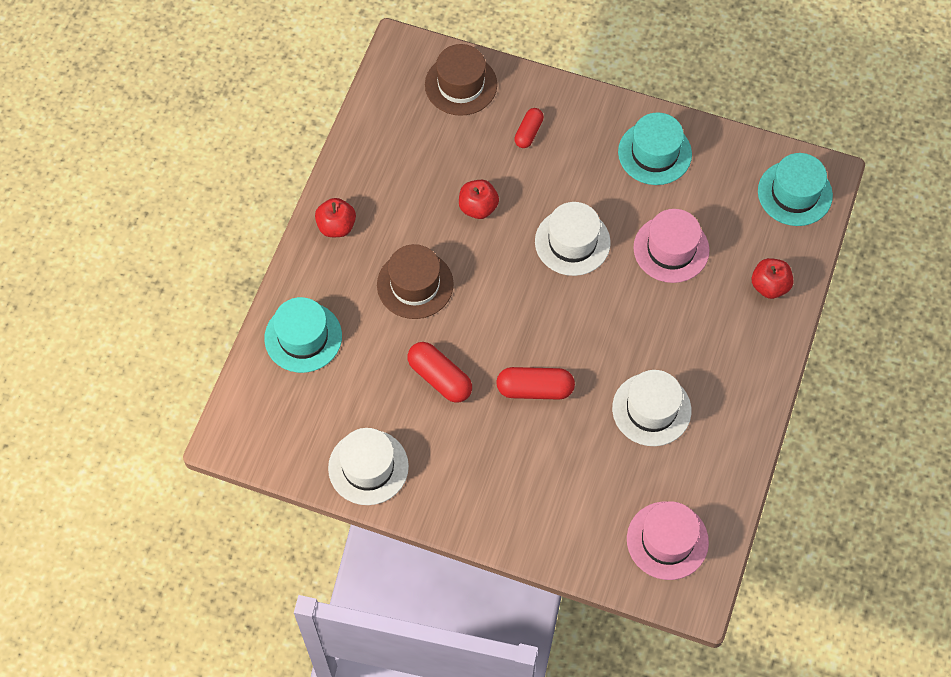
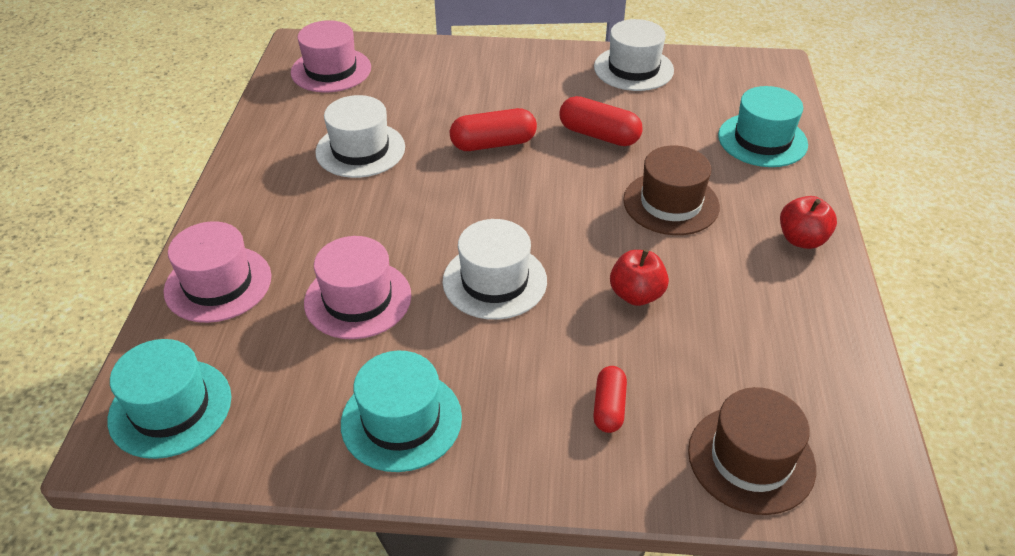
camera: 165 degrees right, 20 degrees down
red apple [752,258,794,299] -> pink hat [163,221,271,323]

